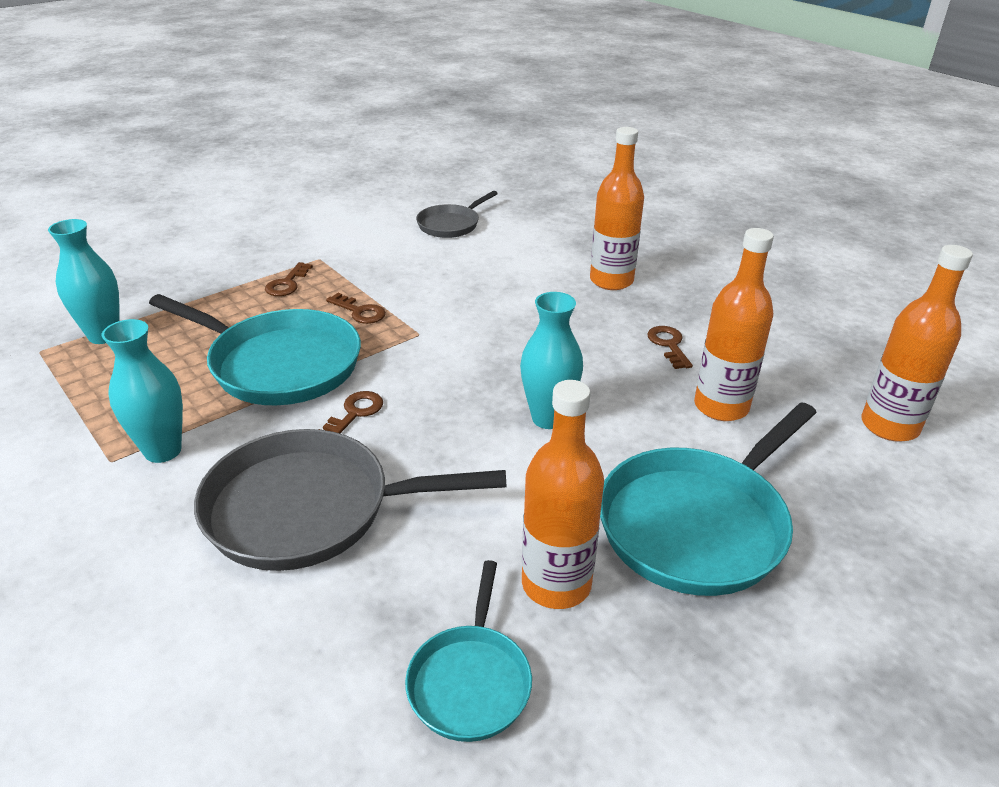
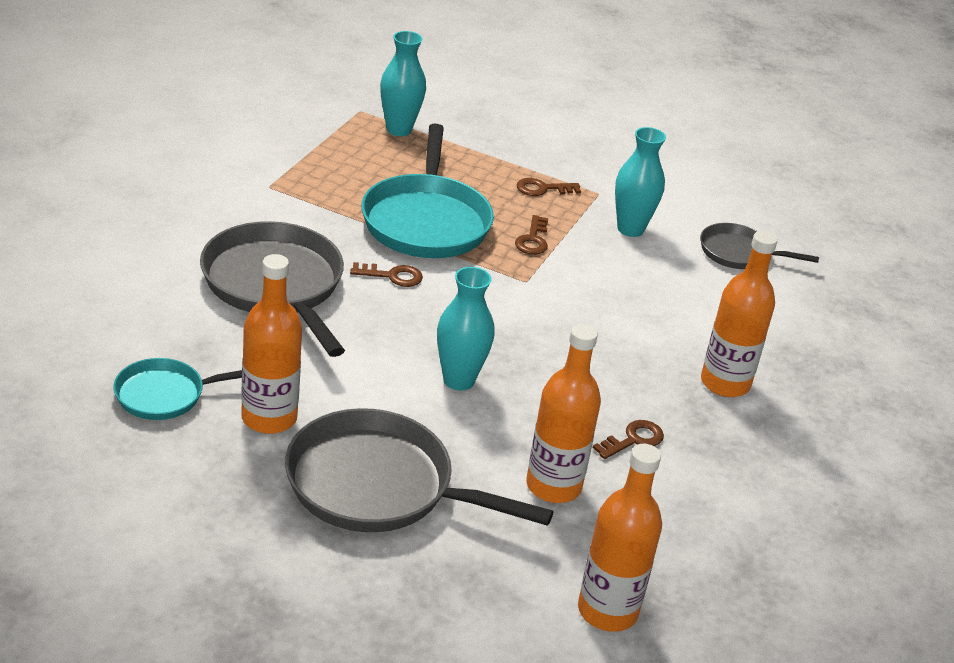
camera: 60 degrees right, 0 degrees up
turquoise vase [102,319,183,463] -> turquoise vase moved to [615,127,666,237]
turquoise pan [600,402,817,596] -> grey pan [285,408,553,532]

